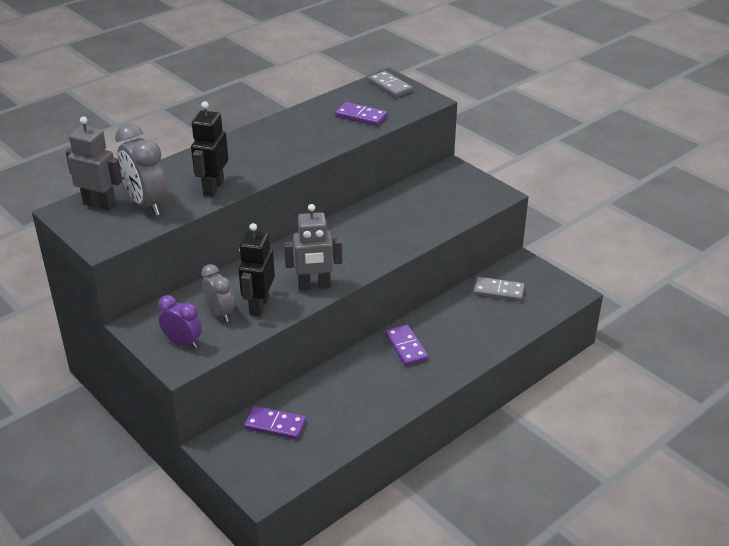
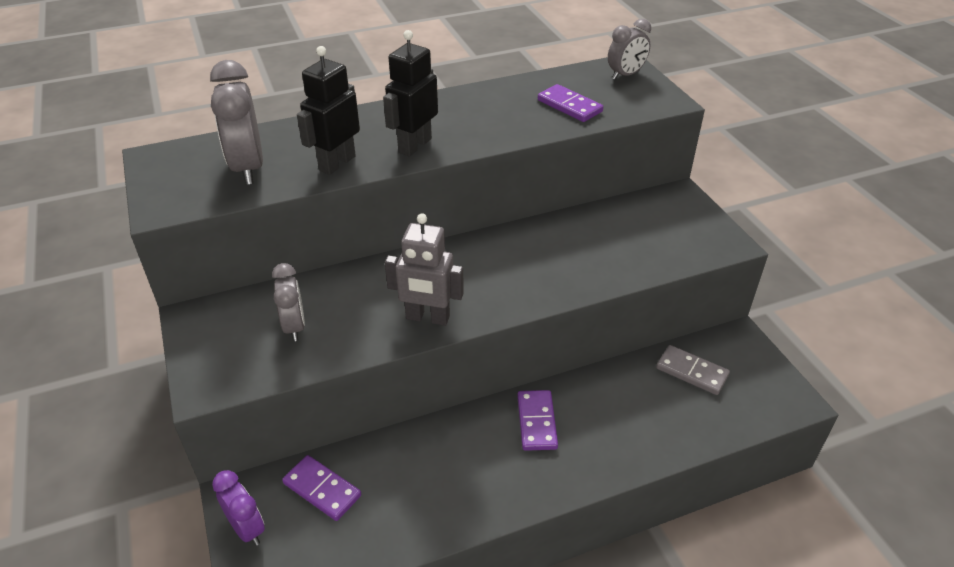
camera: 20 degrees right, 5 degrees up
grey robot [65,117,122,211] -> none
purple clock [158,295,202,349] -> purple clock moved to [212,470,265,546]
black robot [238,223,275,317] -> black robot moved to [383,30,438,156]
grey domino [368,71,413,98] -> grey clock [608,19,651,80]

